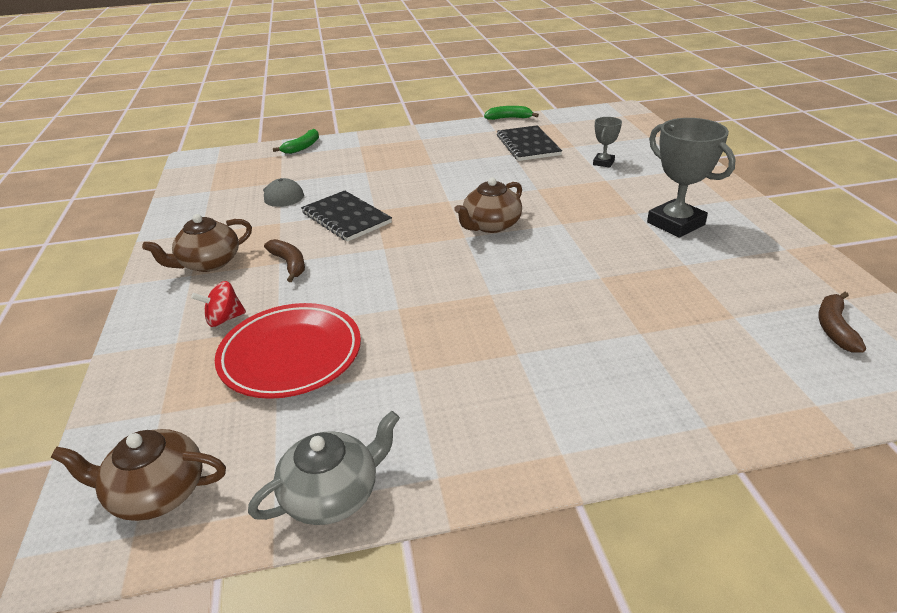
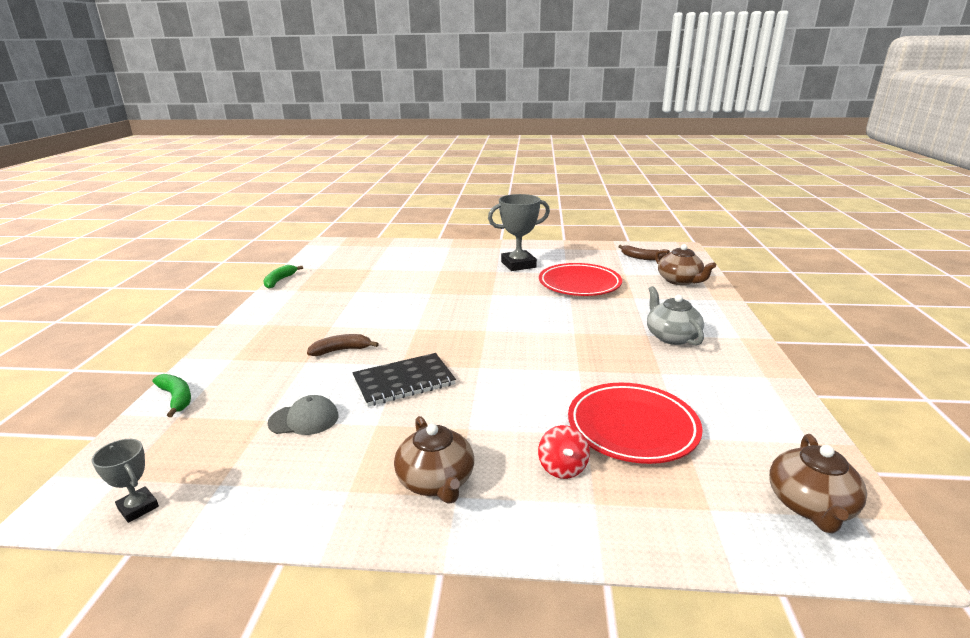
camera: 75 degrees left, 10 degrees down
grey teapot [248,411,400,525] -> grey teapot moved to [647,286,704,346]
brown banana [264,239,305,282] -> brown banana moved to [307,334,379,356]
brown teapot [454,177,522,233] -> brown teapot moved to [655,244,716,285]
black notebook [497,125,562,161] -> none
grey trophy [593,117,622,168] -> grey trophy moved to [91,439,159,523]
none -> red plate [539,263,622,296]

